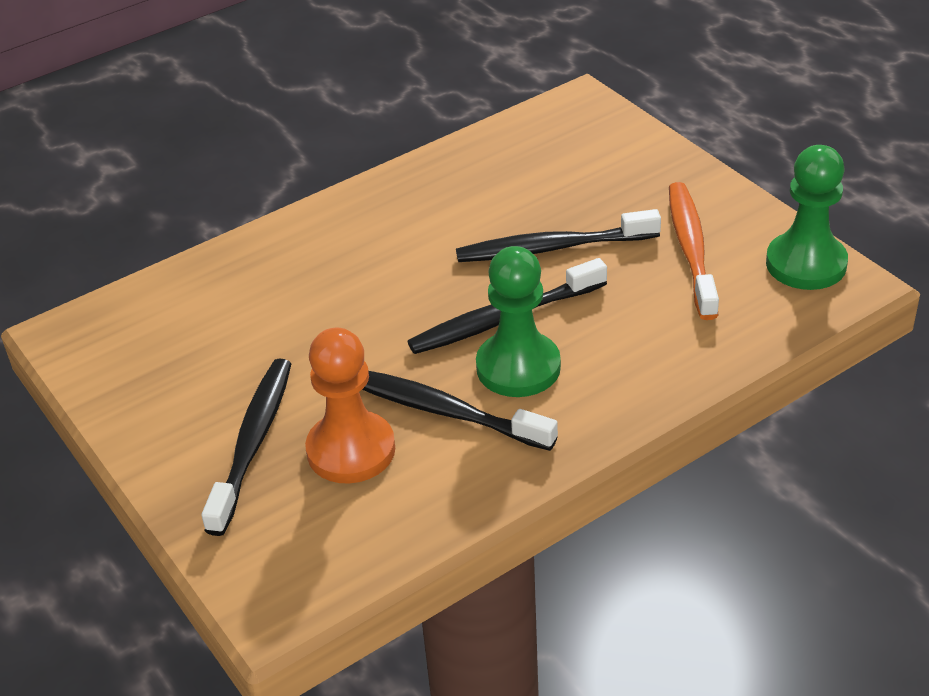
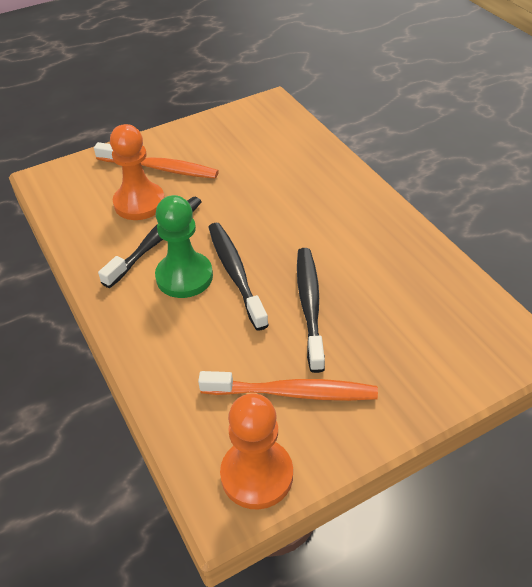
camera: 95 degrees right, 5 degrees up
black toothbrush [201,359,291,536] -> orange toothbrush [94,142,219,179]
green pawn [766,145,848,290] -> orange pawn [220,394,293,509]

